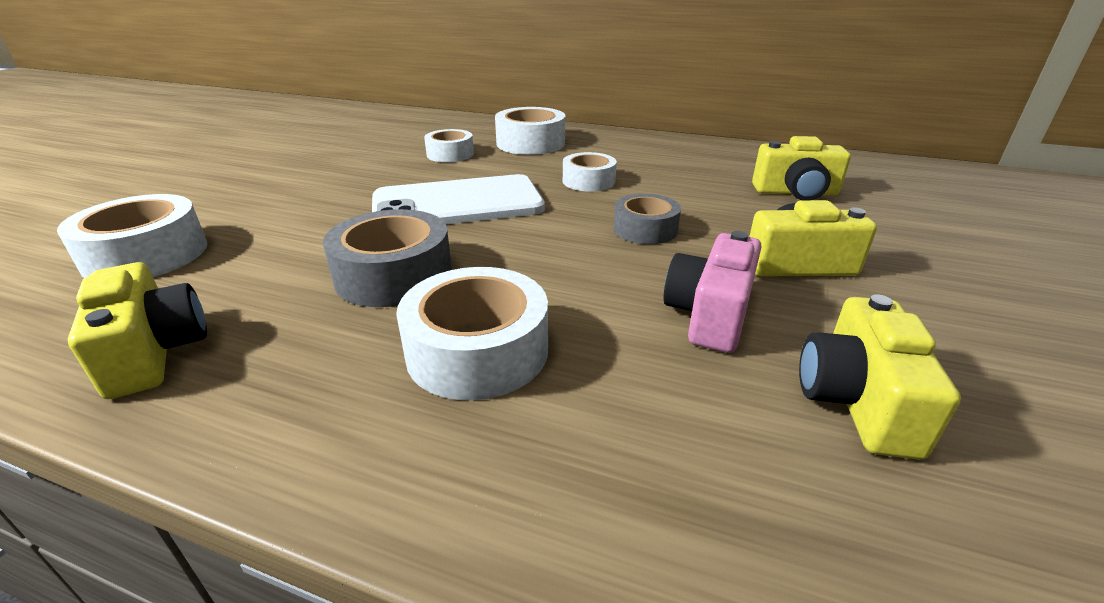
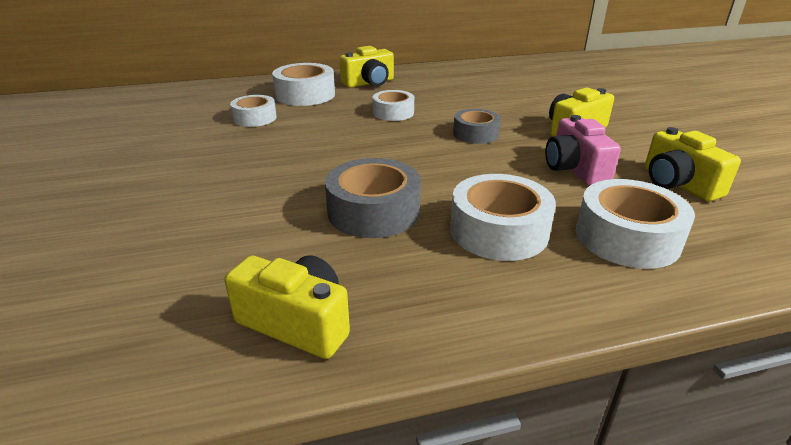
camera: 35 degrees left, 0 degrees up
white tape [57,194,207,278] -> white tape moved to [576,179,695,269]
white phone [372,174,545,224] -> none
yellow camera [752,136,851,200] -> yellow camera moved to [339,46,394,88]

